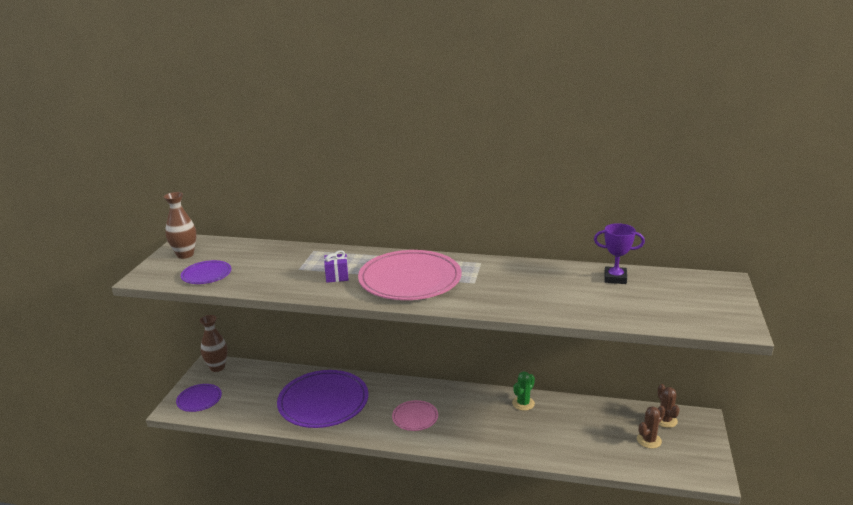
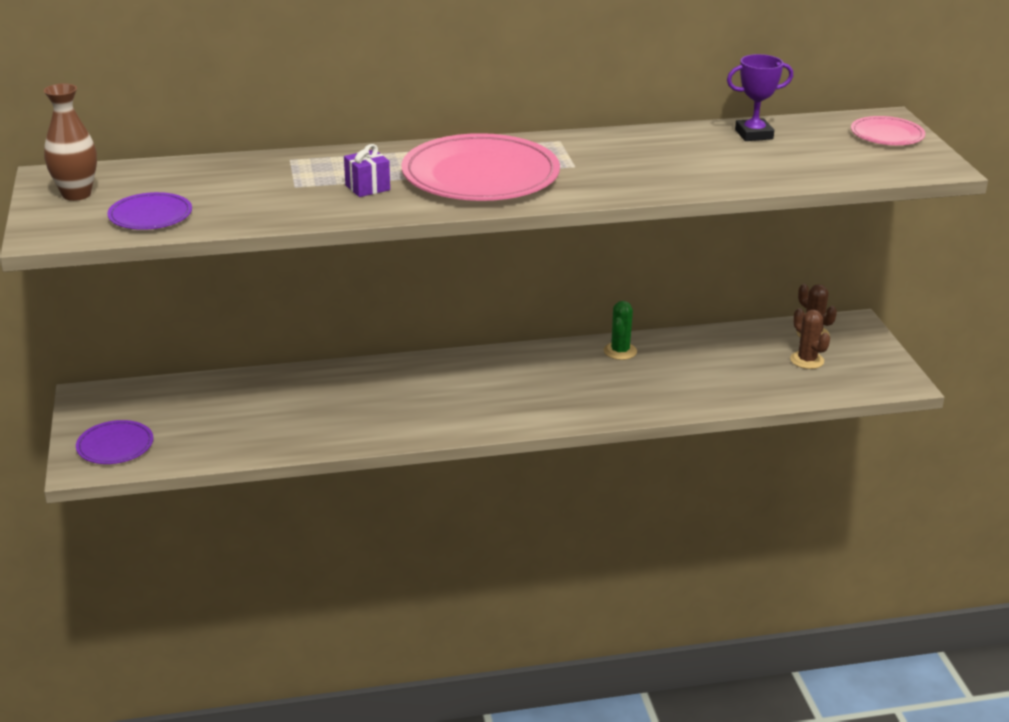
camera: 25 degrees left, 5 degrees up
brown vase [200,315,228,372] -> none
purple plate [277,370,368,428] -> none
pink plate [392,400,438,431] -> pink plate moved to [851,116,925,145]
brown cactus [637,406,665,449] -> brown cactus turned 60 degrees counterclockwise [790,308,830,369]

